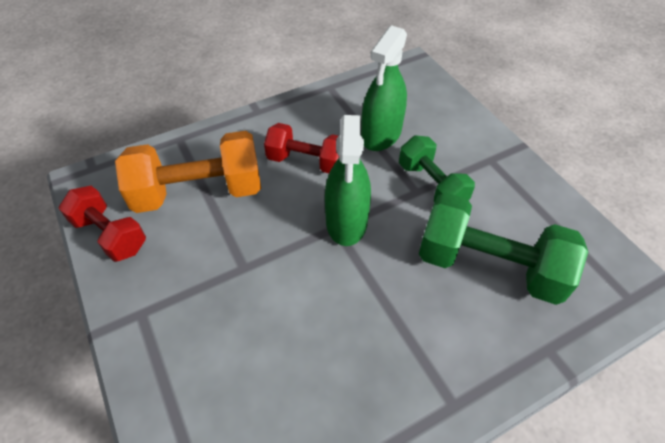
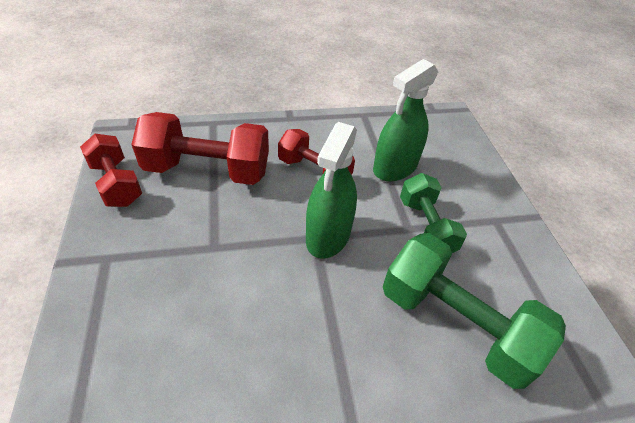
camera: 15 degrees right, 5 degrees down
orange dumbbell [115,131,261,213] -> red dumbbell [131,112,269,185]

